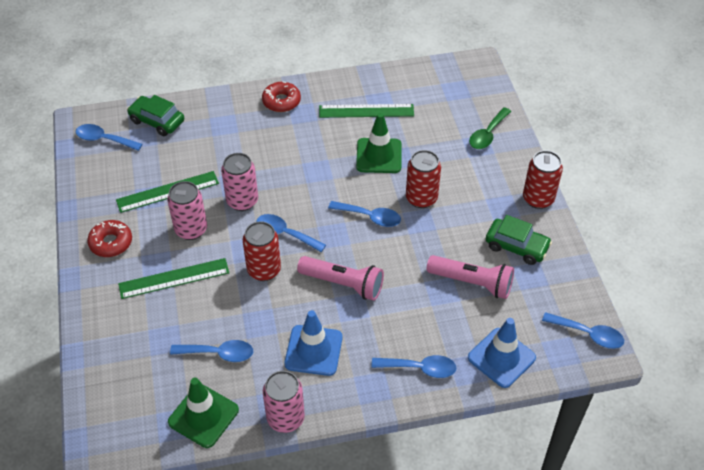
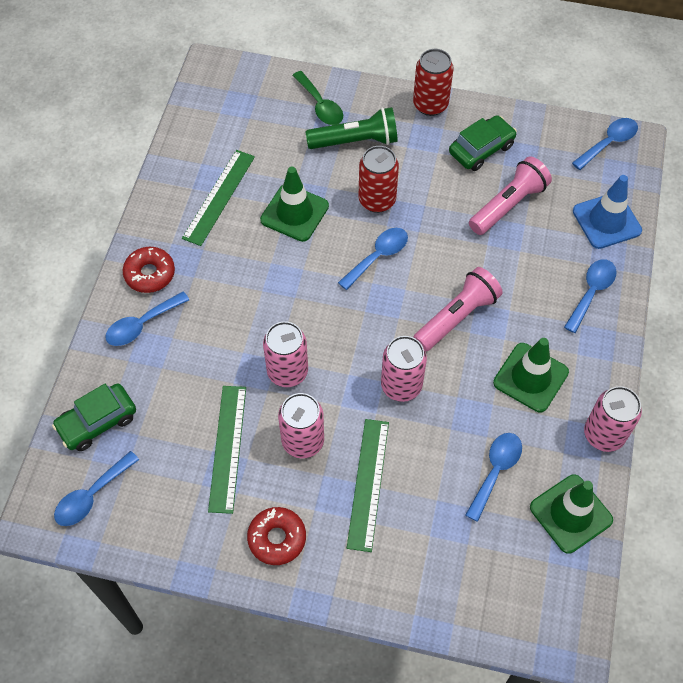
camera: 65 degrees left, 10 degrees up
red can [243,221,281,281] -> pink can [381,336,427,402]
blue spoon [256,214,326,252] -> blue spoon moved to [105,292,189,346]
blue traffic cone [284,310,343,376] -> green traffic cone [493,338,569,412]
none -> green flashlight [305,107,398,149]

